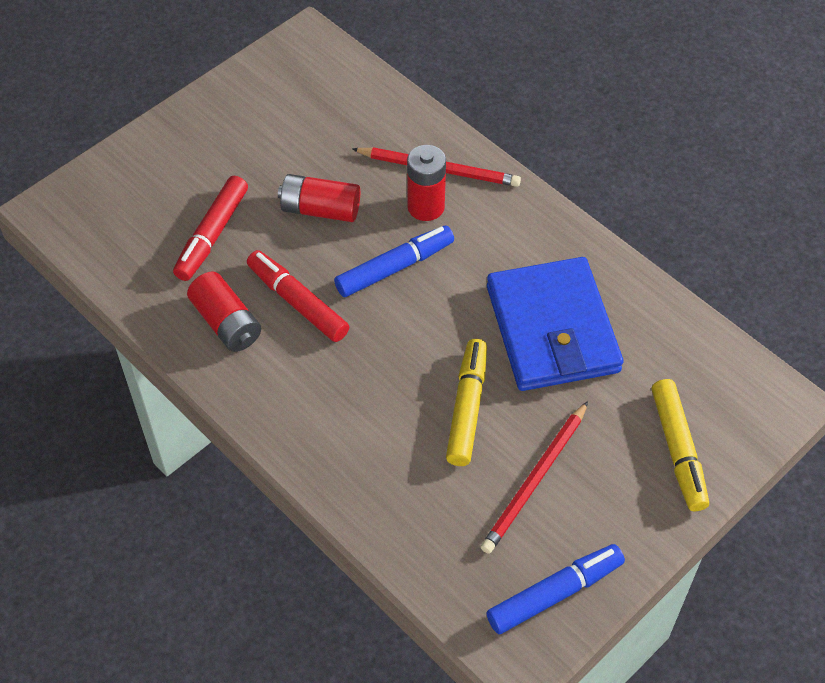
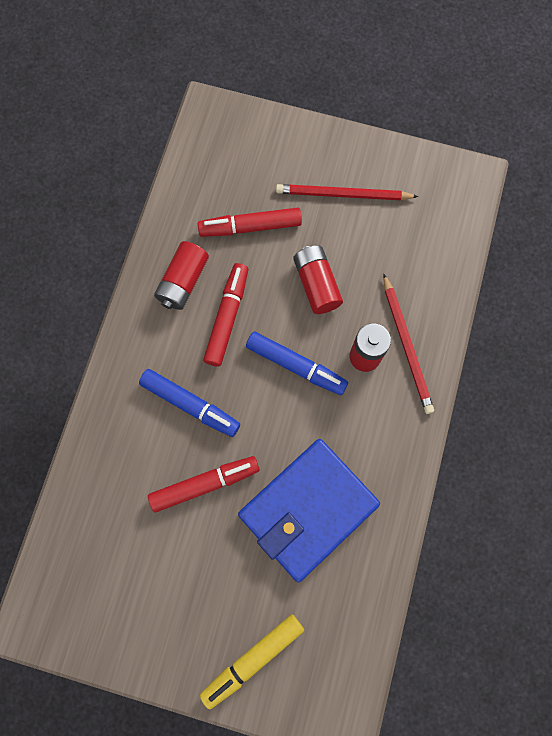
camera: 60 degrees right, 20 degrees up
yellow marker [446,339,487,466] -> red marker [148,456,260,513]
red pencil [481,401,588,554] -> red pencil moved to [276,184,419,200]
blue marker [486,544,625,634] -> blue marker moved to [139,369,240,437]

